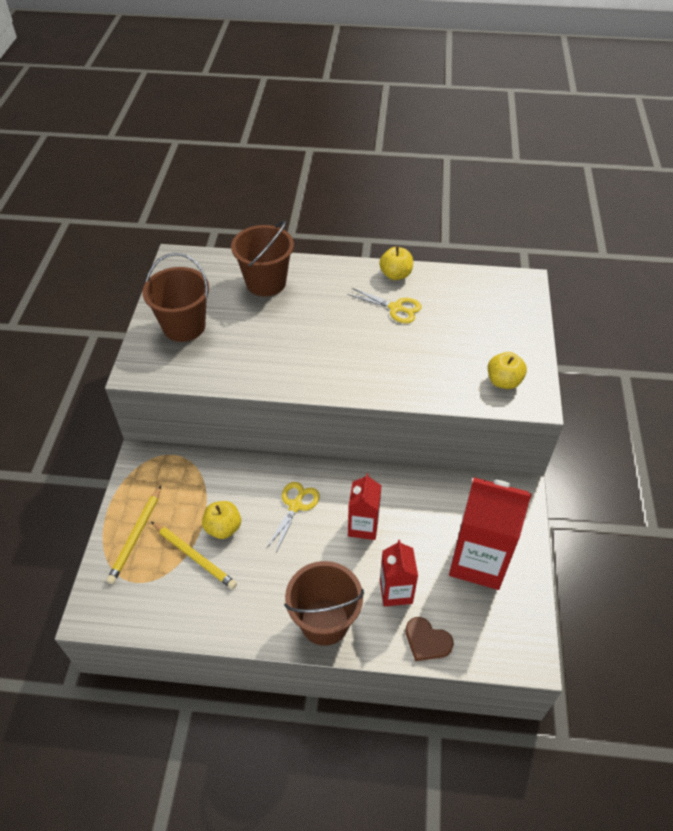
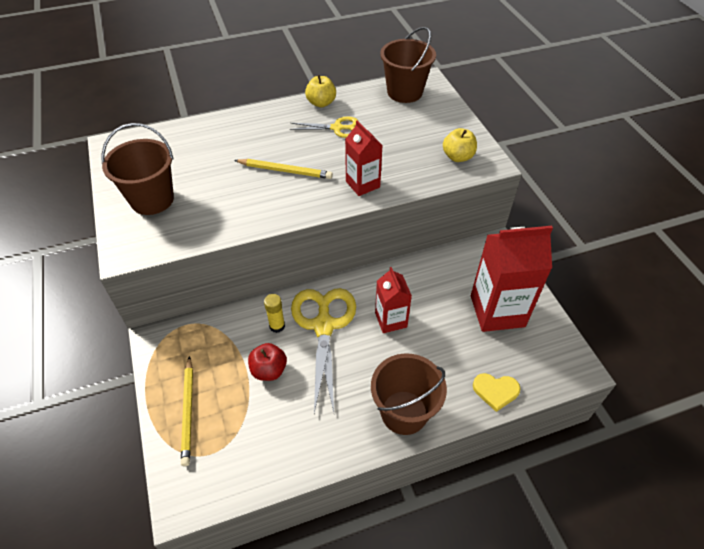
camera: 25 degrees left, 0 degrees up
yellow pencil [151,522,237,589] -> yellow pencil moved to [234,159,333,179]
yellow apple [202,501,241,539] -> red apple [248,343,287,381]
brown bucket [231,220,294,296] -> brown bucket moved to [380,27,436,103]
yellow scissors [266,482,320,553] -> yellow scissors [291,288,356,413], size x1.81
red carton [380,540,418,607] -> red carton moved to [345,120,383,196]
brown heart [406,617,454,661] -> yellow heart [473,373,521,412]
none -> yellow glue stick [264,294,285,333]

